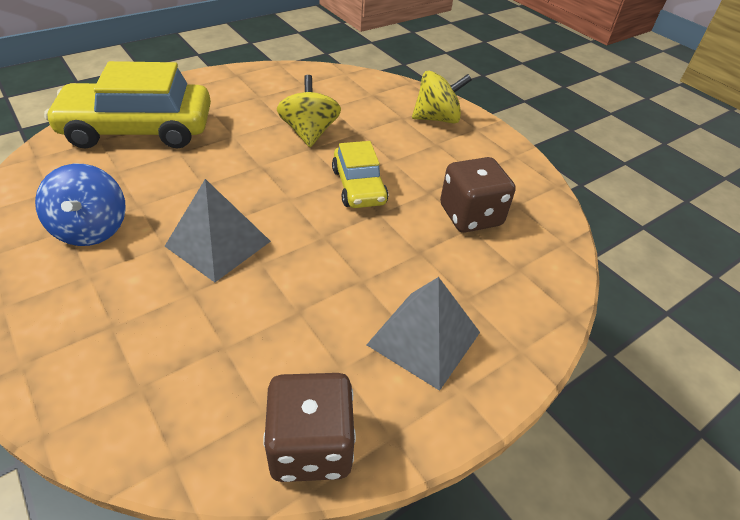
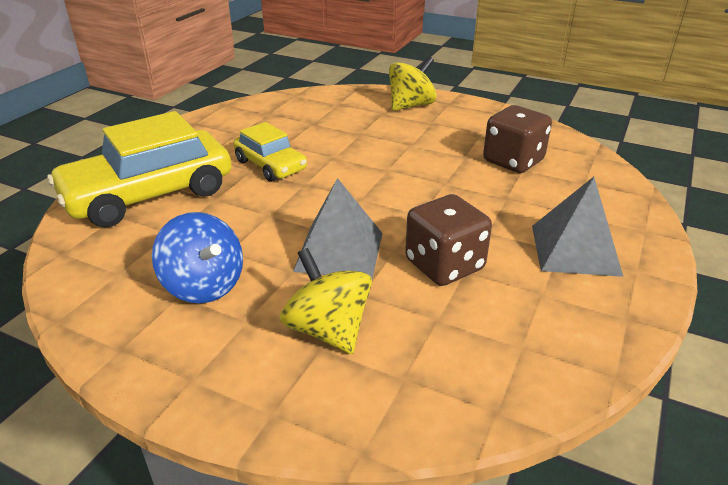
camera: 25 degrees left, 10 degrees down
brown dice [263,373,356,482] -> brown dice moved to [405,194,492,286]
yellow spinning top [277,75,341,147] -> yellow spinning top moved to [280,248,372,354]
yellow car [332,141,388,208] -> yellow car moved to [233,122,307,182]

